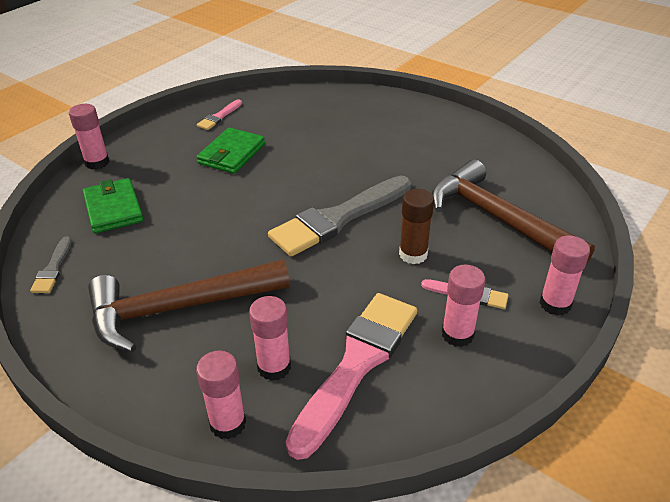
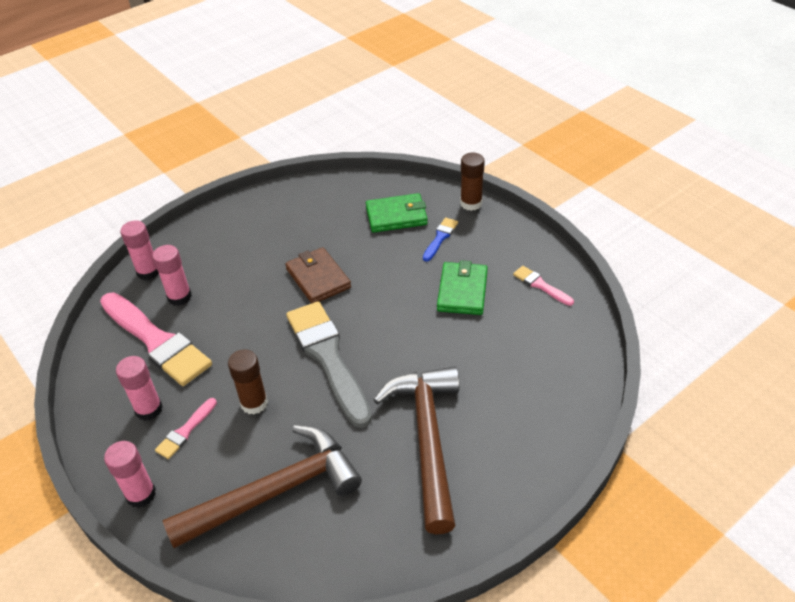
camera: 105 degrees right, 5 degrees up
grey brush [30,236,72,293] -> none
pink glue stick [69,104,110,170] -> brown glue stick [460,152,485,211]
brown hammer [88,259,290,352] -> brown hammer moved to [374,367,459,534]
green wallet [197,128,265,174] -> green wallet turned 60 degrees clockwise [437,260,488,315]
none -> brown wallet [285,247,351,304]
none -> blue brush [423,218,458,262]

